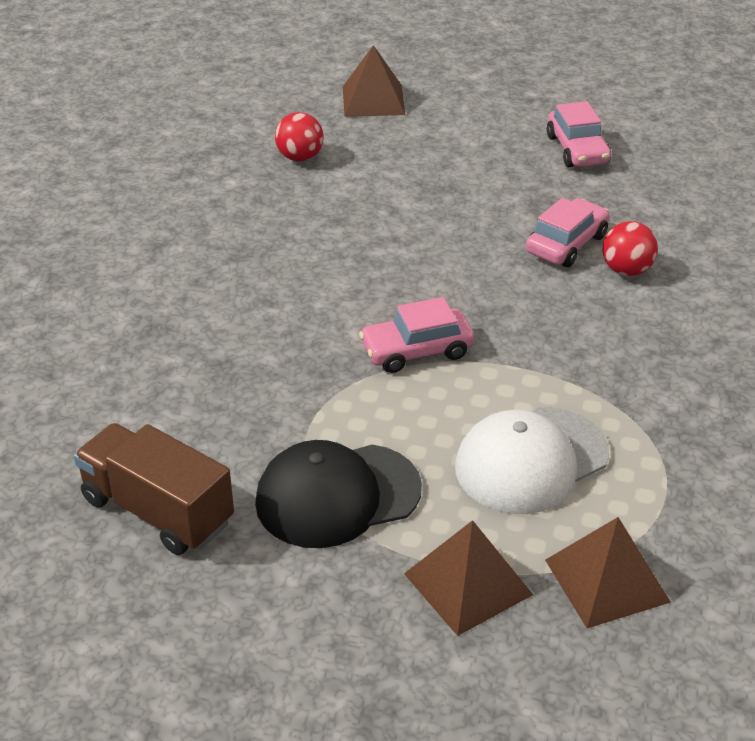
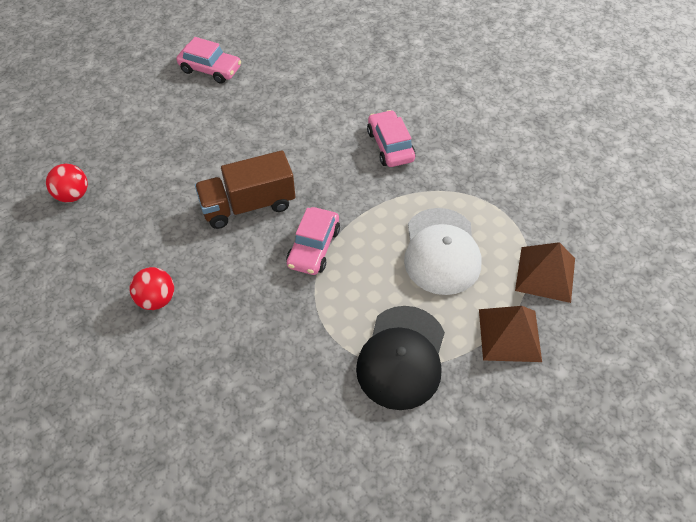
camera: 55 degrees left, 15 degrees up
brown truck [74,423,234,555] -> brown truck moved to [195,150,295,229]
brown pyramid [343,45,405,117] -> none
pink car [526,198,610,267] -> pink car moved to [367,110,416,167]
red ball [602,221,658,276] -> red ball moved to [129,267,174,310]

